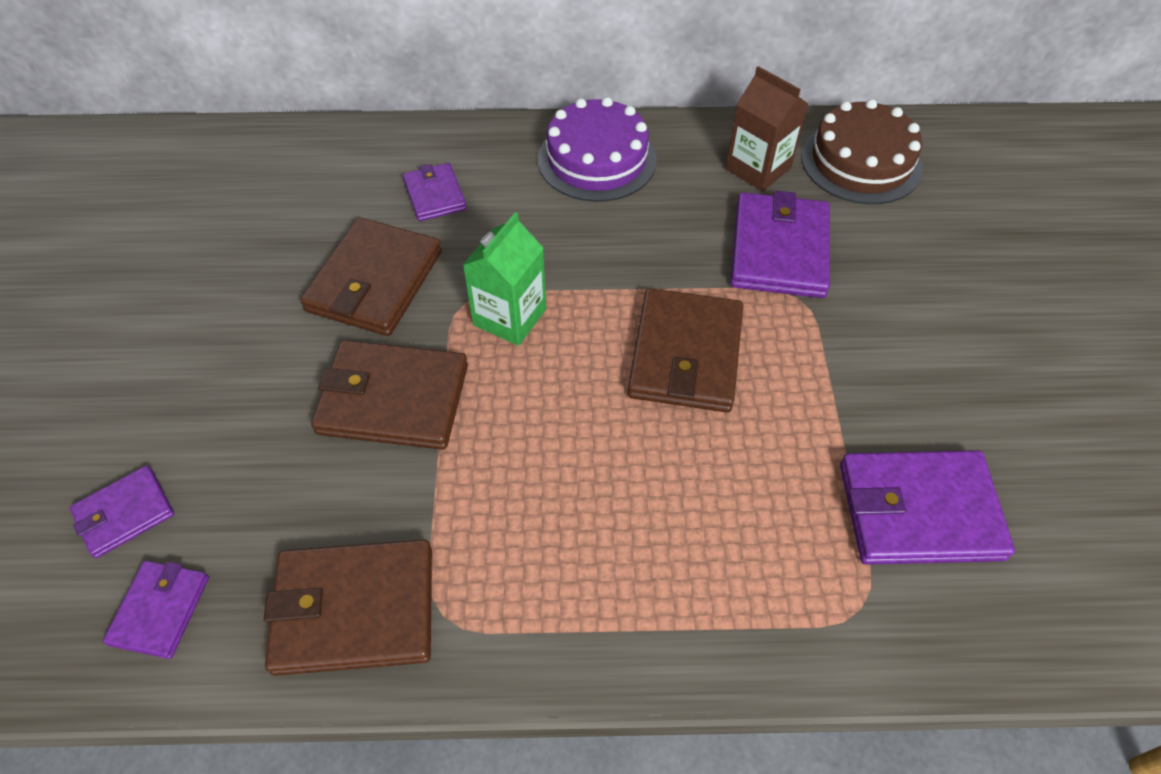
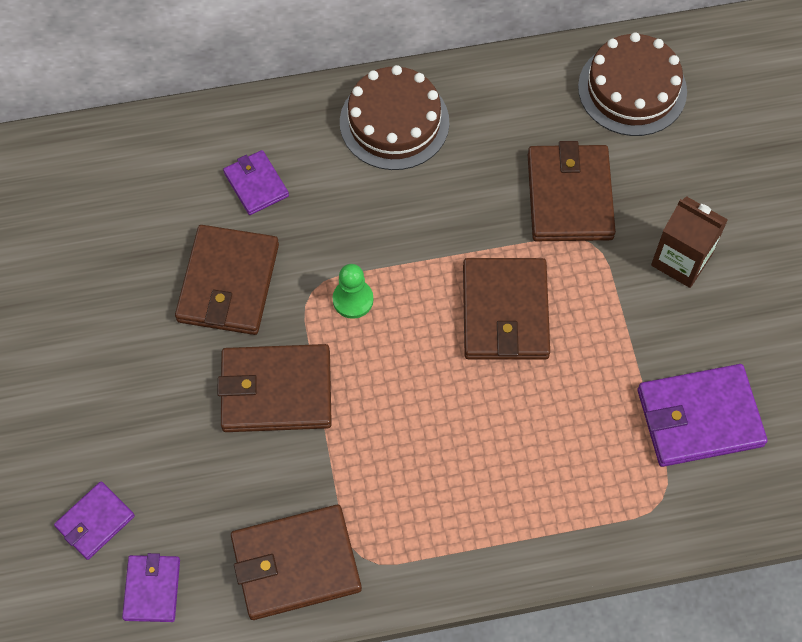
camera: 10 degrees left, 10 degrees up
green carton [463,212,546,346] -> green pawn [333,264,373,319]
purple cake [538,97,657,202] -> brown cake [340,65,449,170]
brown carton [726,66,808,191] -> brown carton moved to [651,196,728,288]
purple wallet [730,191,830,298] -> brown wallet [528,141,616,241]

